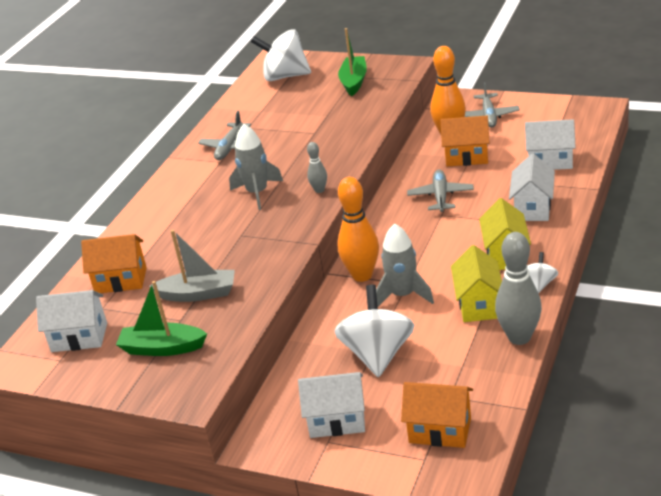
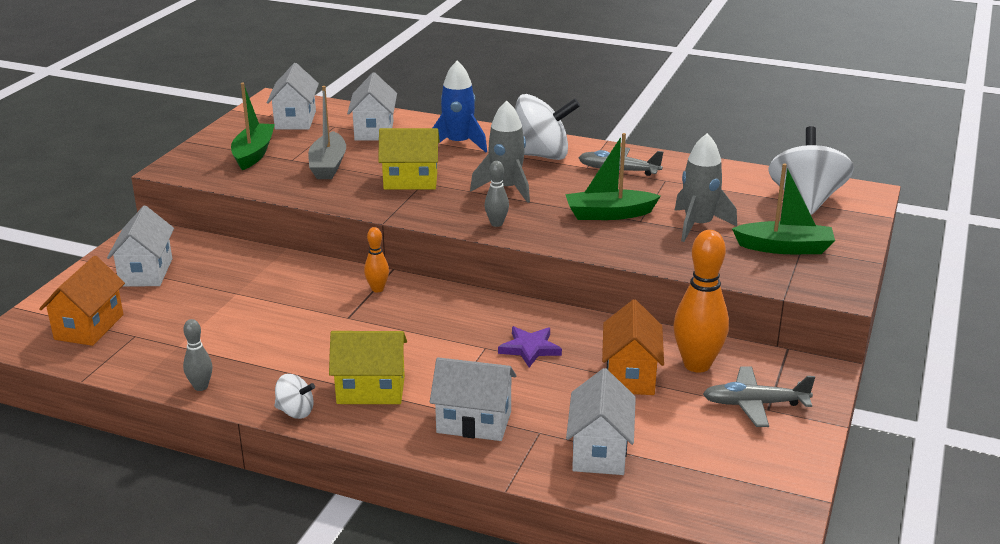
camera: 85 degrees right, 5 degrees down
orange house [81,234,147,293] -> white house [347,72,397,141]
white spinning top [335,285,414,377] -> white spinning top moved to [515,94,580,160]
orange bowling pin [337,177,379,282] -> orange bowling pin [364,227,389,292], size x0.51
grey rocket [376,224,434,307] -> grey rocket moved to [674,133,737,242]
grey plane [407,169,474,212] -> purple star [498,326,562,367]
yellow house [451,245,502,322] -> yellow house moved to [378,128,440,190]
grey bowling pin [495,232,542,345] -> grey bowling pin [183,319,212,391], size x0.51
none -> blue rocket [433,61,487,152]
none -> green boat [565,133,661,220]

